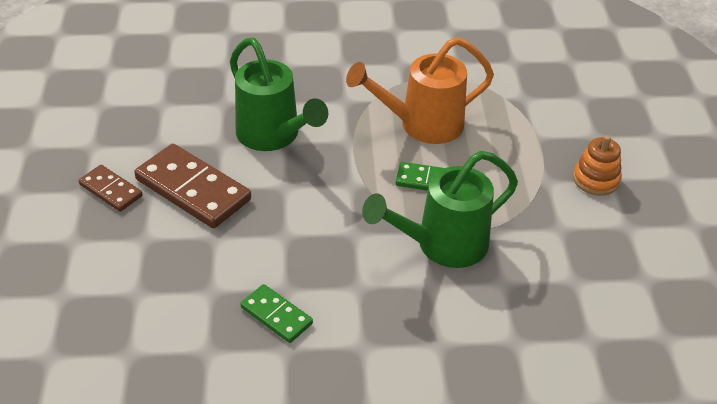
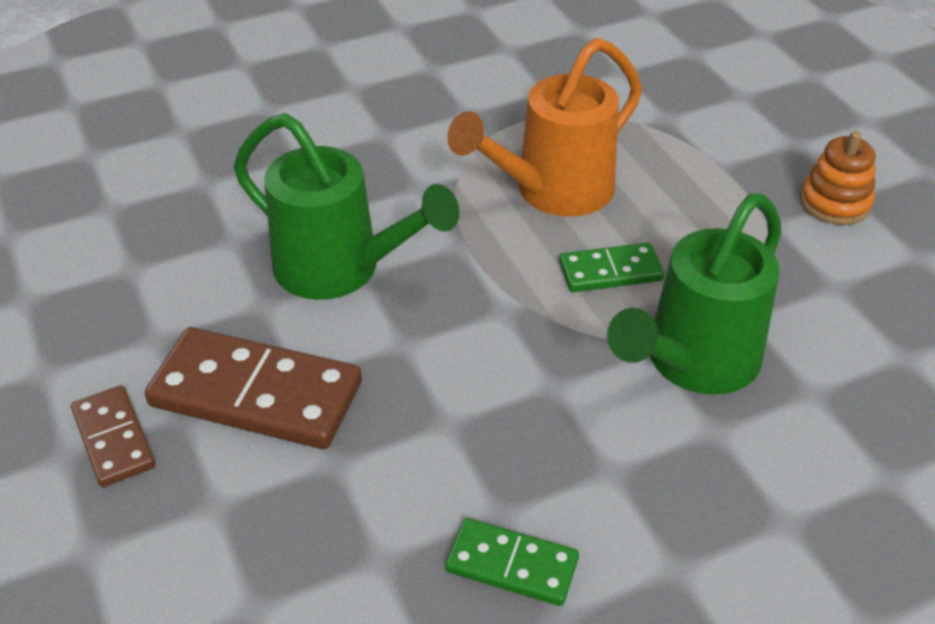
camera: 20 degrees left, 0 degrees up
brown domino [79,165,143,212] -> brown domino turned 45 degrees clockwise [71,385,155,487]

